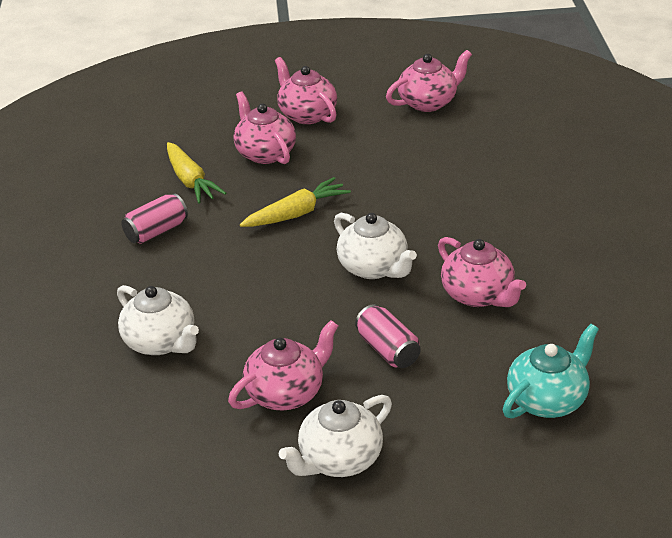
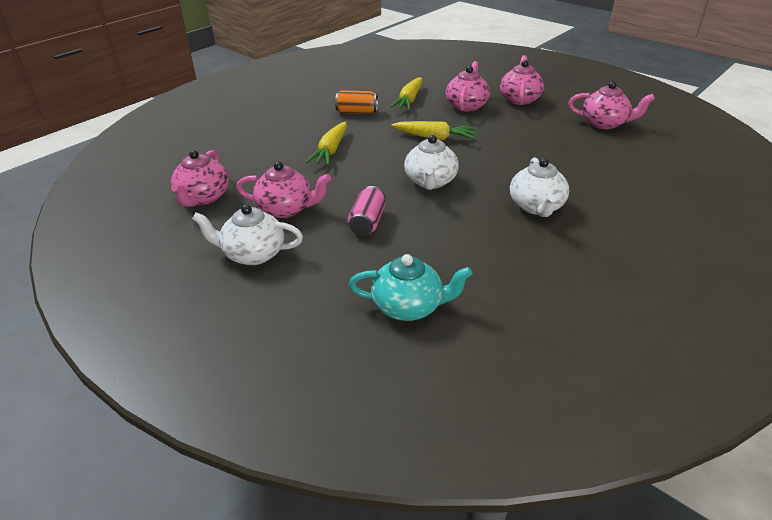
camera: 45 degrees right, 0 degrees up
white teapot [117,285,199,355] -> white teapot moved to [510,157,569,217]
pink can [121,193,188,244] -> orange can [335,90,378,114]
pink teapot [438,237,526,307] -> pink teapot moved to [171,150,229,207]
none -> yellow carrot [306,122,347,165]

